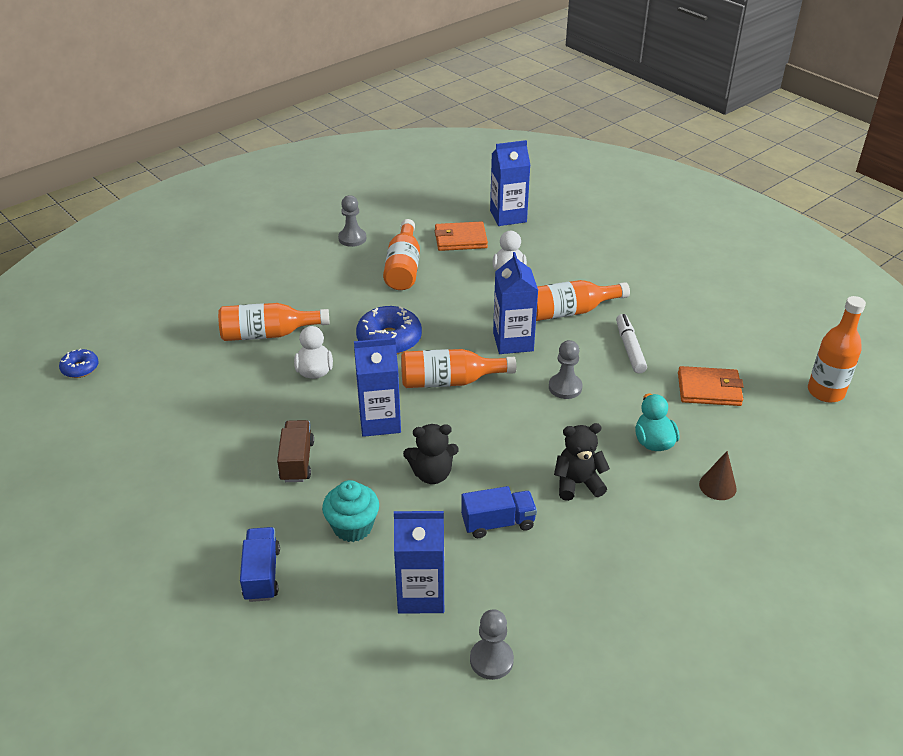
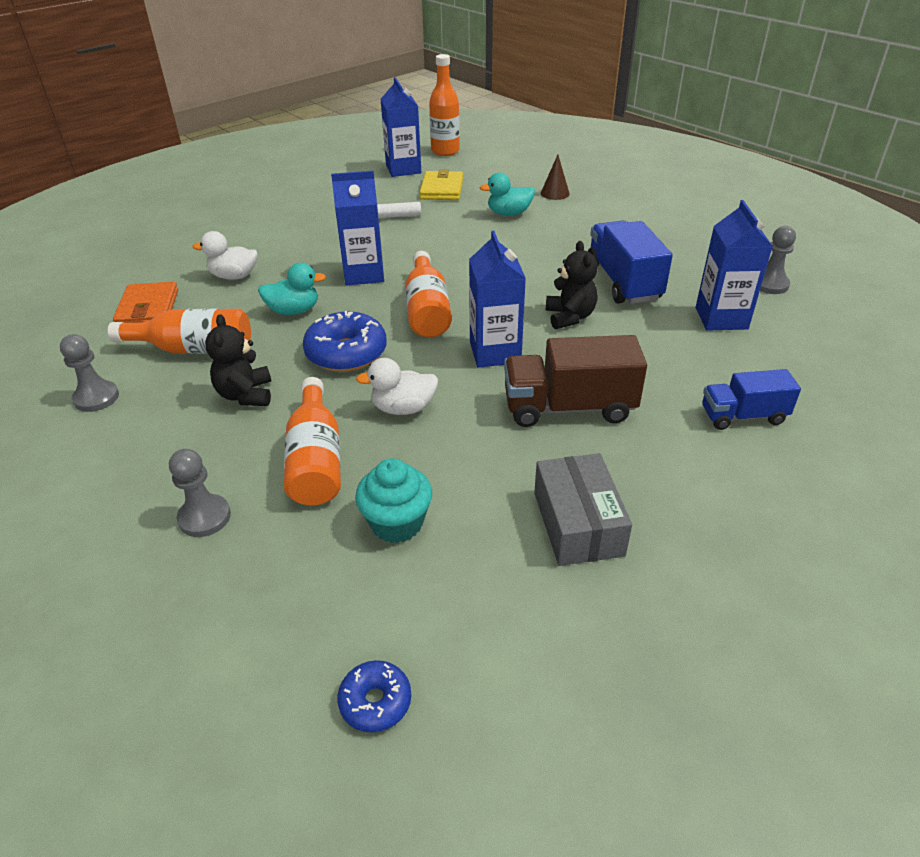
camera: 90 degrees left, 0 degrees up
brown truck [277,420,314,482] -> brown truck [504,335,647,427], size x1.59
turquoise cupcake [322,480,379,542] -> turquoise cupcake moved to [355,458,432,543]
blue truck [461,486,537,538] -> blue truck [588,221,673,304], size x1.59
blue carton [490,140,530,226] -> blue carton moved to [381,77,421,177]
orange bottle [536,280,630,321] -> none
grey pawn [549,340,582,399] -> grey pawn moved to [169,449,231,537]
black teddy bear [554,423,610,501] -> black teddy bear moved to [205,314,271,406]
orange wallet [678,366,744,406] -> yellow wallet [419,169,463,200]
none -> turquoise duck [258,263,326,315]
none -> grey box [534,453,632,566]

